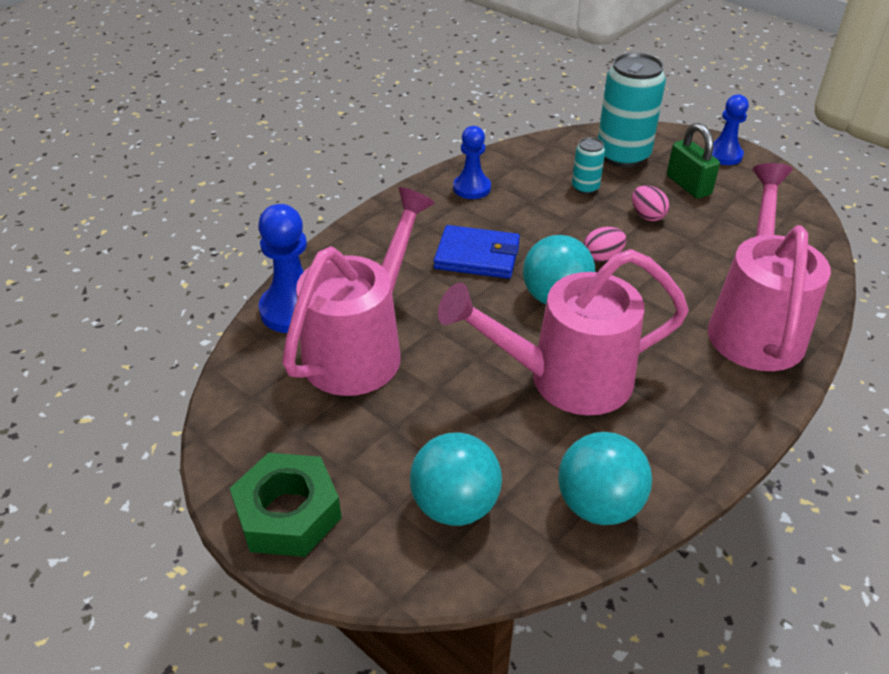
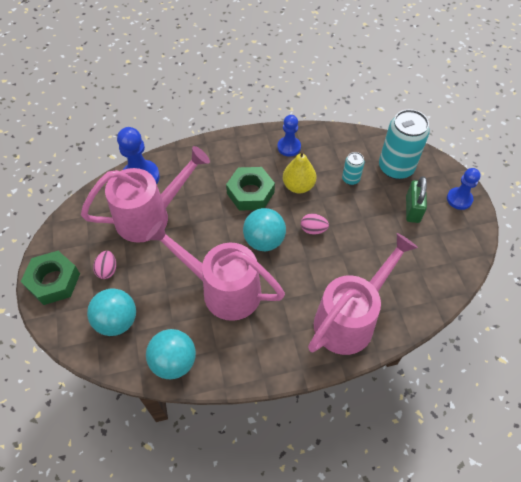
camera: 35 degrees right, 15 degrees up
blue wallet [434,225,520,279] -> green nut [226,167,275,211]
pink egg [632,185,669,221] -> pink egg moved to [93,251,116,279]
none -> yellow pear [283,150,316,193]

